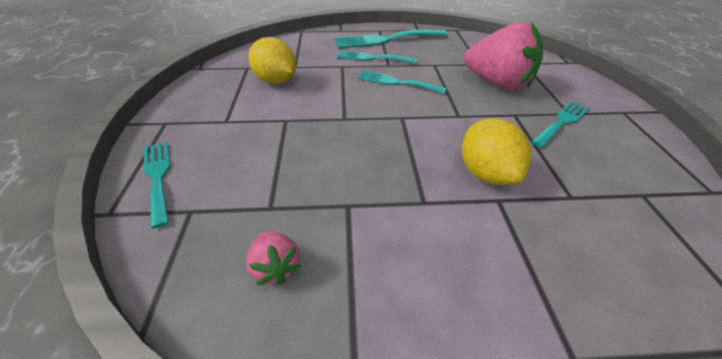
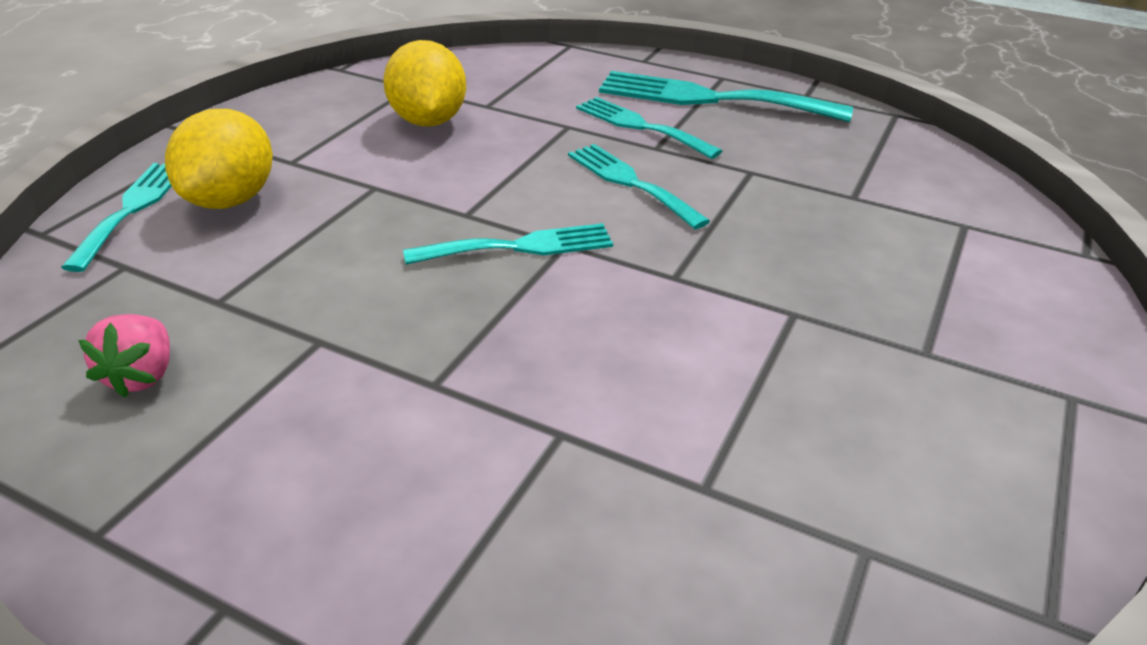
camera: 30 degrees right, 5 degrees down
yellow lemon [462,118,532,185] -> yellow lemon moved to [165,109,273,209]
pink strawberry [464,22,543,90] -> none
turquoise fork [531,101,590,148] -> turquoise fork moved to [403,223,613,265]

